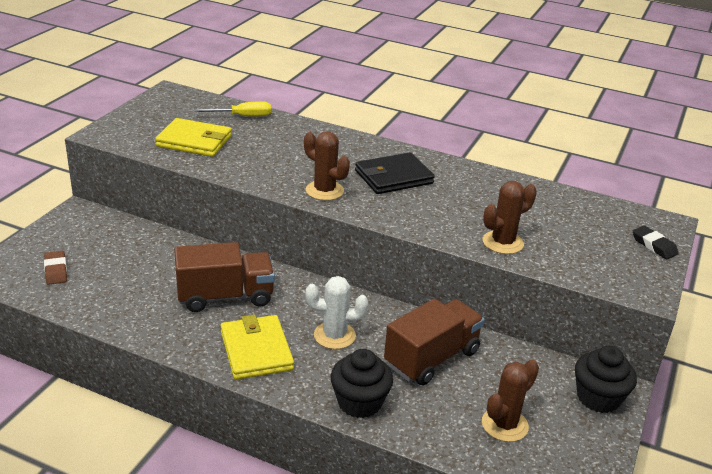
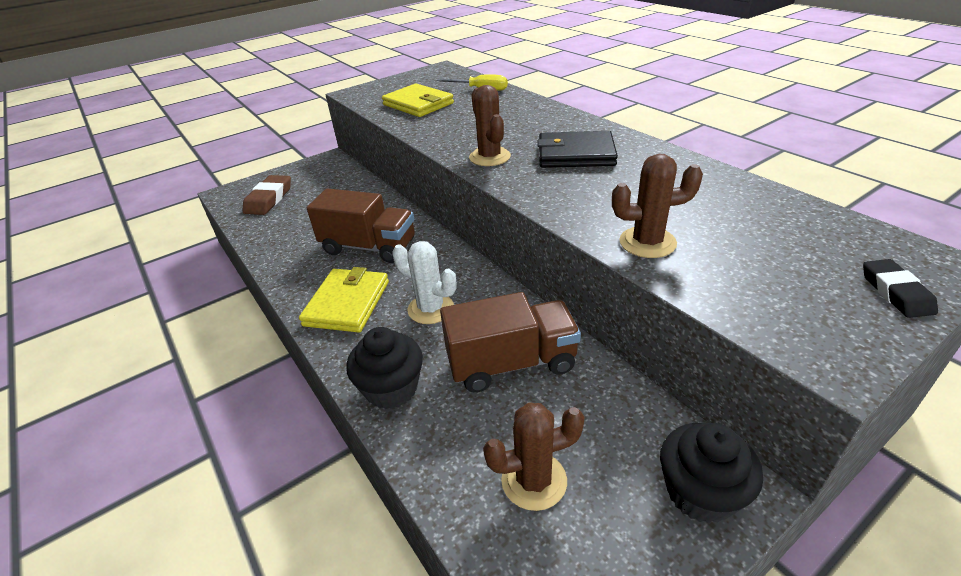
camera: 35 degrees right, 5 degrees up
brown eraser [44,251,67,285] -> brown eraser [243,175,291,215], size x1.55

